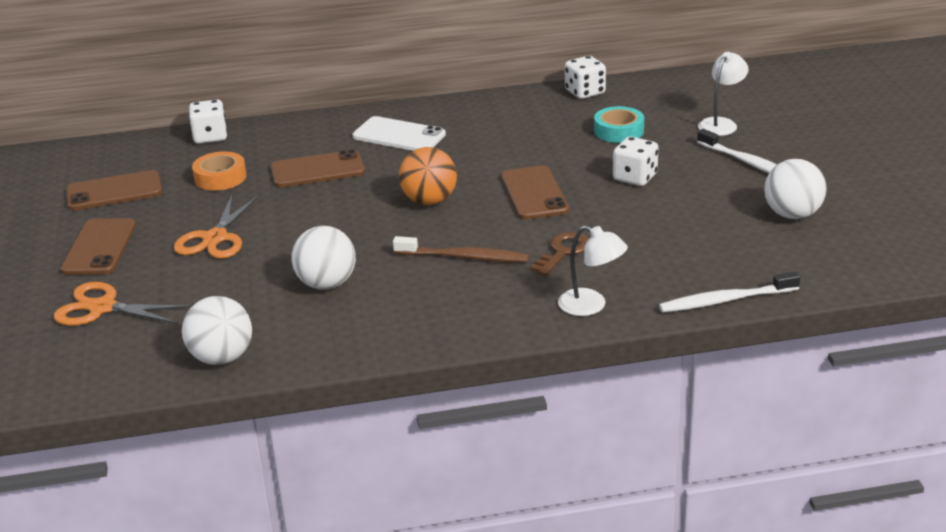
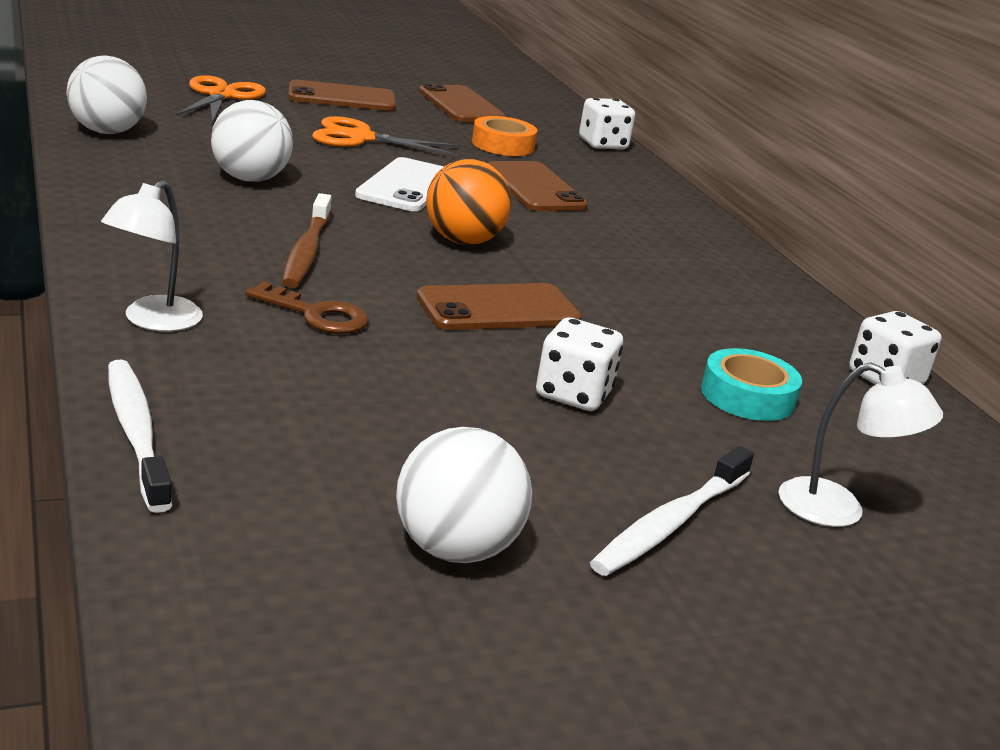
camera: 75 degrees right, 5 degrees down
white phone [353,116,446,151] -> white phone moved to [355,157,444,211]

